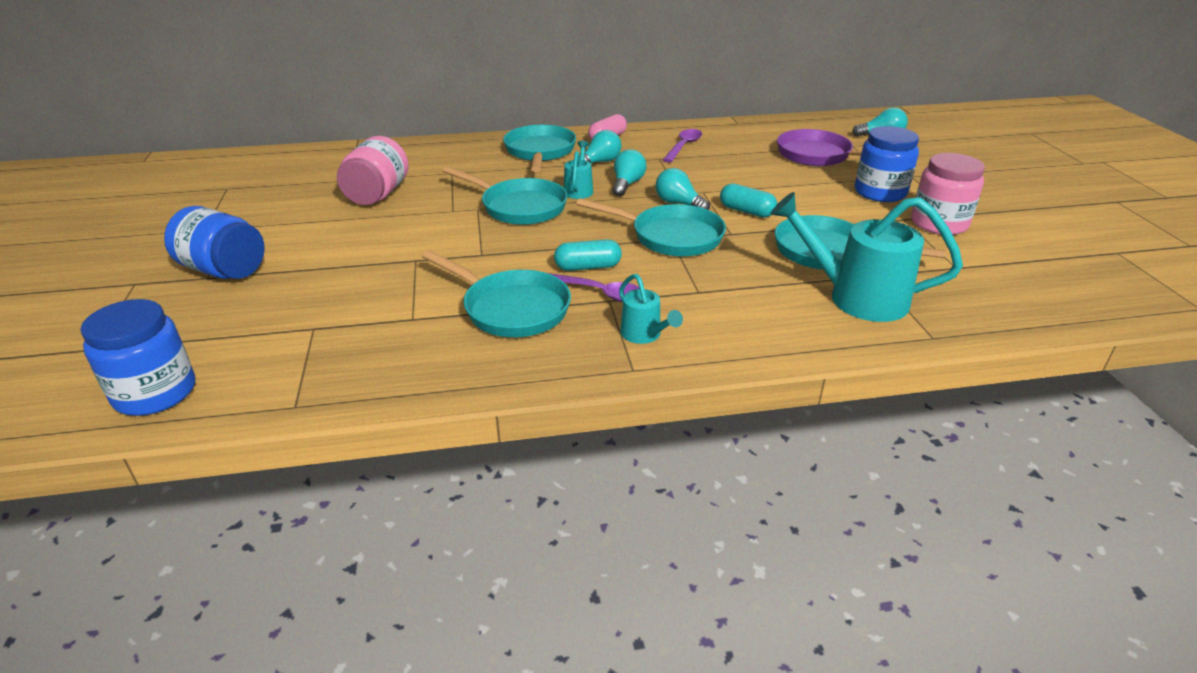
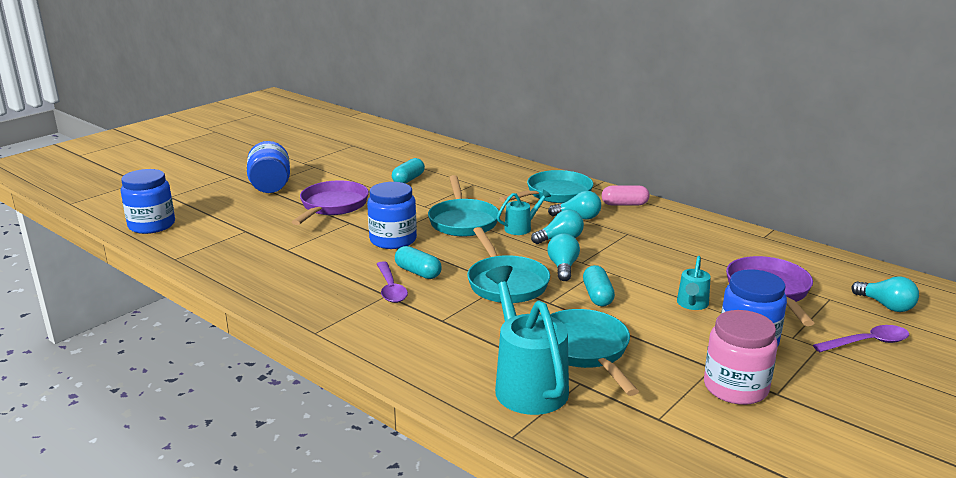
camera: 50 degrees right, 10 degrees down
pink jar [337,136,409,205] -> turquoise capsule [392,158,425,184]
turquoise pan [422,250,571,337] -> none
turquoise watering can [619,274,683,344] -> turquoise watering can moved to [677,256,711,310]
purple spoon [663,129,702,163] -> purple spoon moved to [813,325,909,352]
none -> purple pan [292,181,369,225]
none -> blue jar [367,182,417,249]

